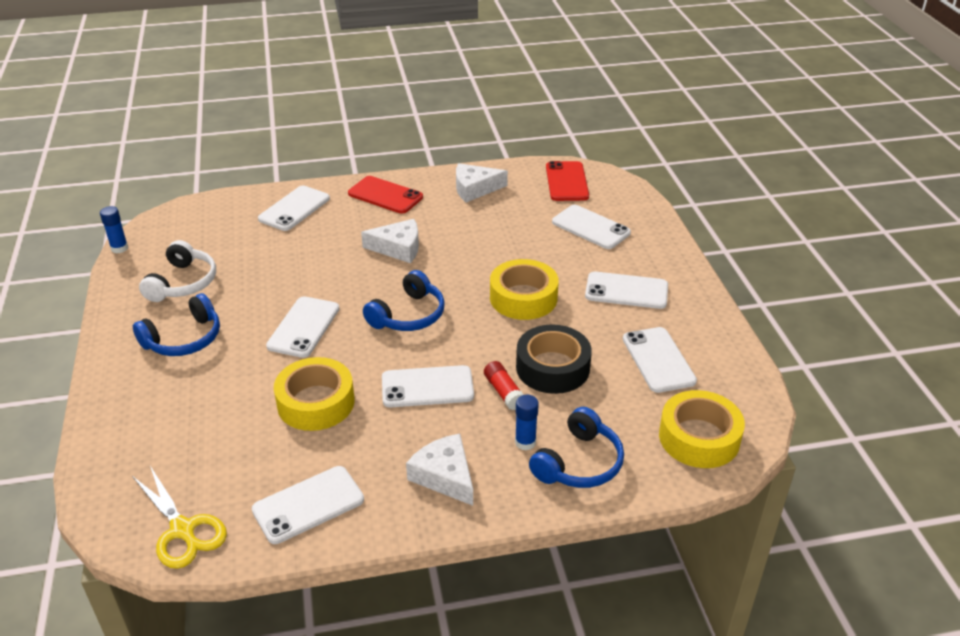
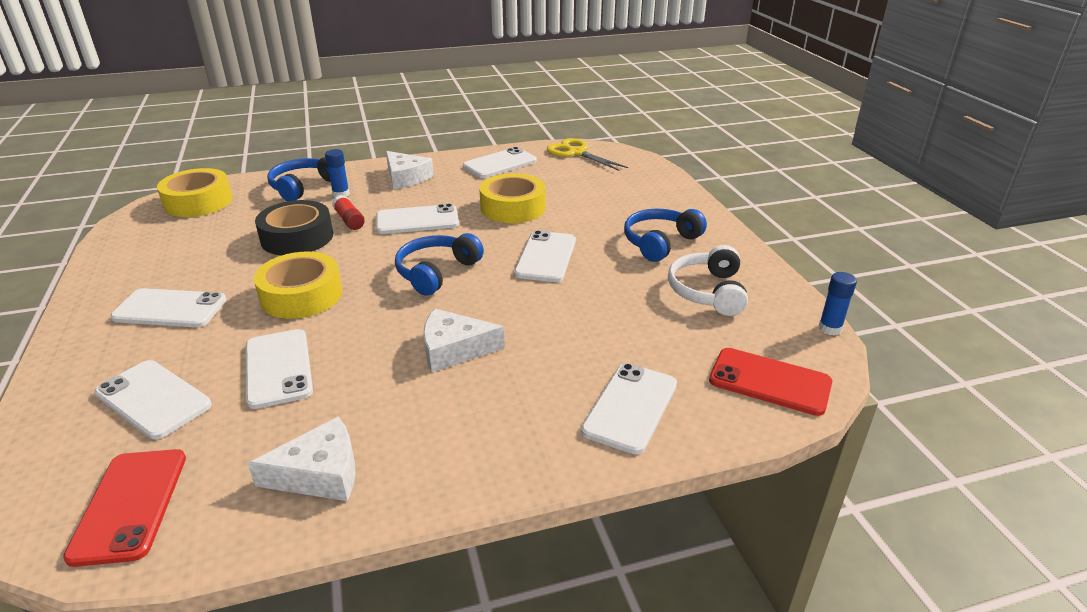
camera: 175 degrees right, 5 degrees down
red phone [348,176,423,214] -> red phone moved to [709,348,832,416]
white phone [623,327,697,393] -> white phone moved to [246,329,313,409]

